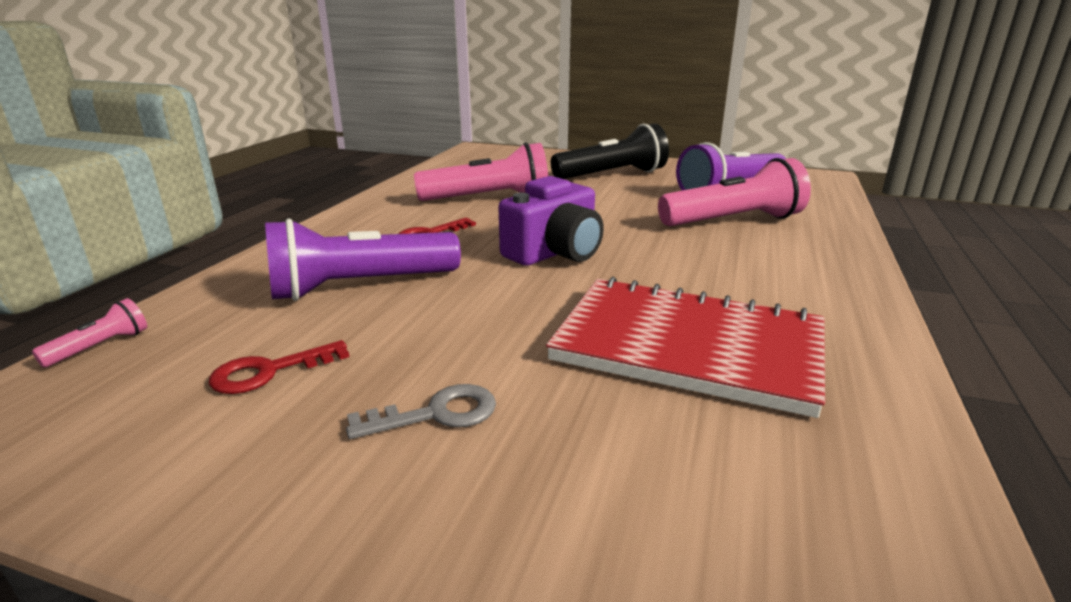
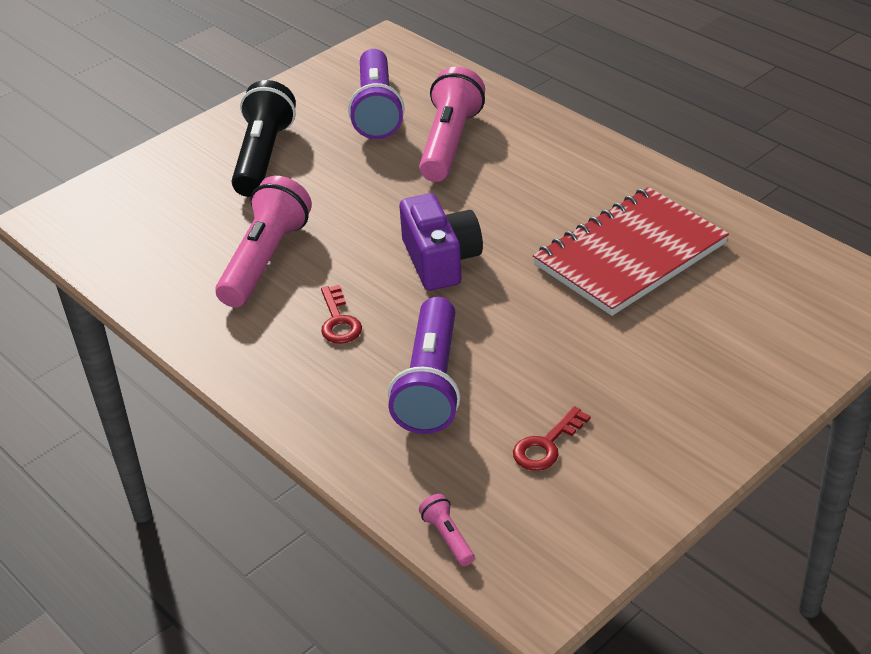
camera: 60 degrees left, 15 degrees up
red key [209,340,349,394] -> red key turned 45 degrees clockwise [513,406,591,471]
grey key [346,384,496,439] -> none

